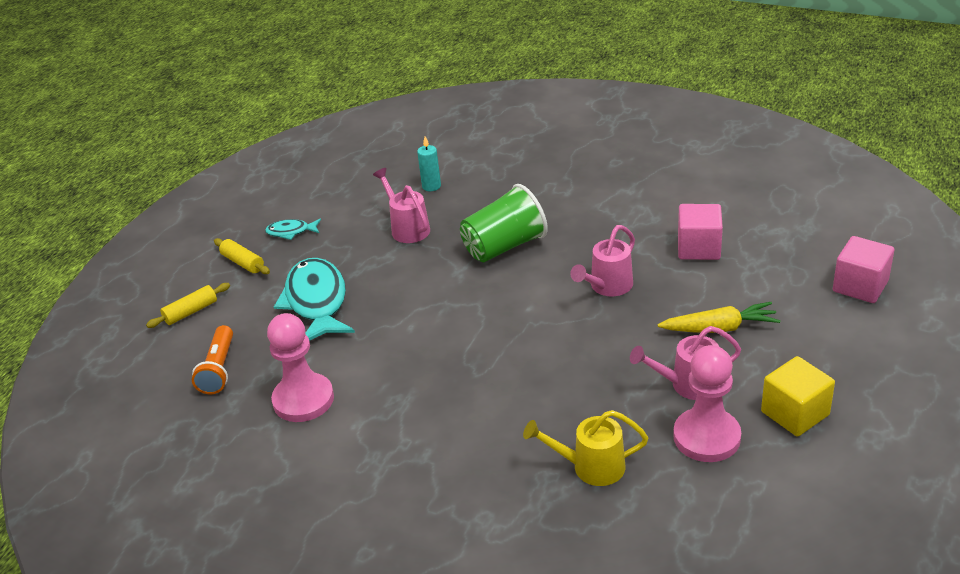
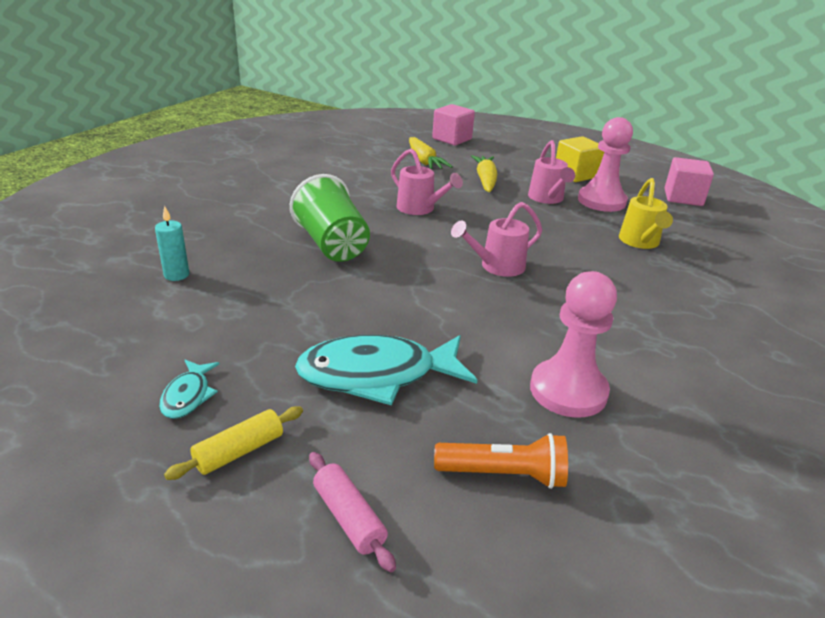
camera: 90 degrees left, 5 degrees down
yellow rolling pin [146,283,230,328] -> pink rolling pin [309,452,396,572]
pink watering can [373,168,430,243] -> pink watering can moved to [451,202,542,277]
pink cube [678,204,723,260] -> pink cube moved to [665,157,714,206]
none -> yellow carrot [409,137,453,170]

